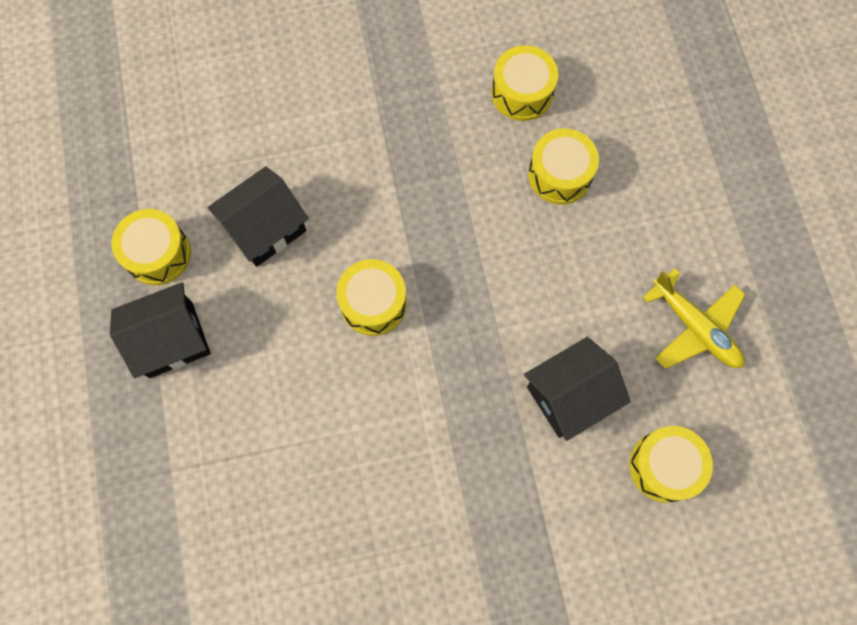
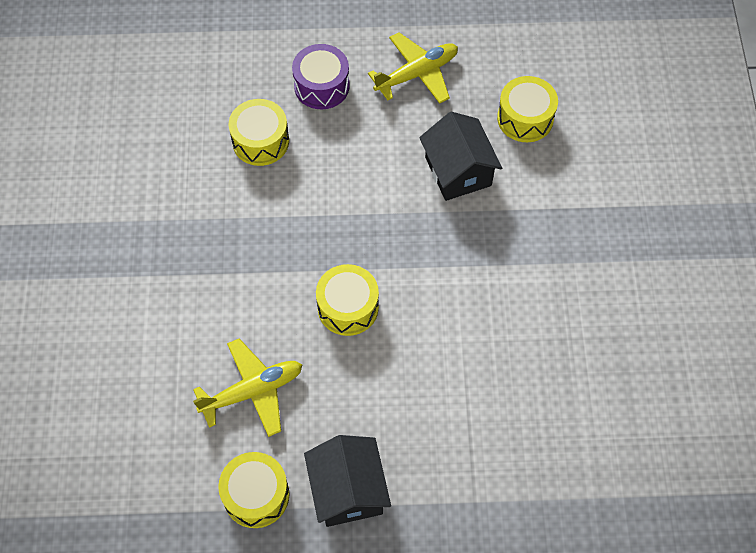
camera: 80 degrees left, 10 degrees down
black house [207,166,309,267] -> yellow plane [193,338,302,437]
yellow drum [491,45,558,121] -> none
none -> purple drum [292,44,350,109]

